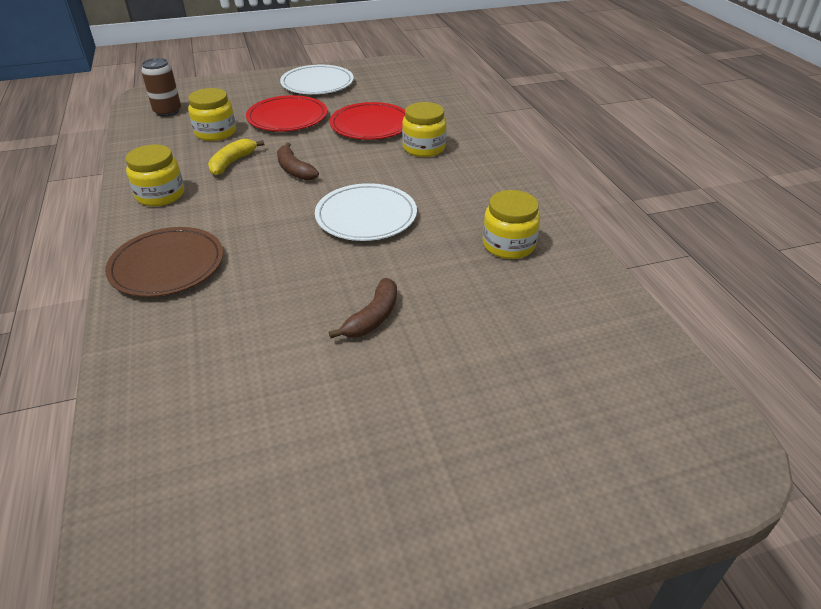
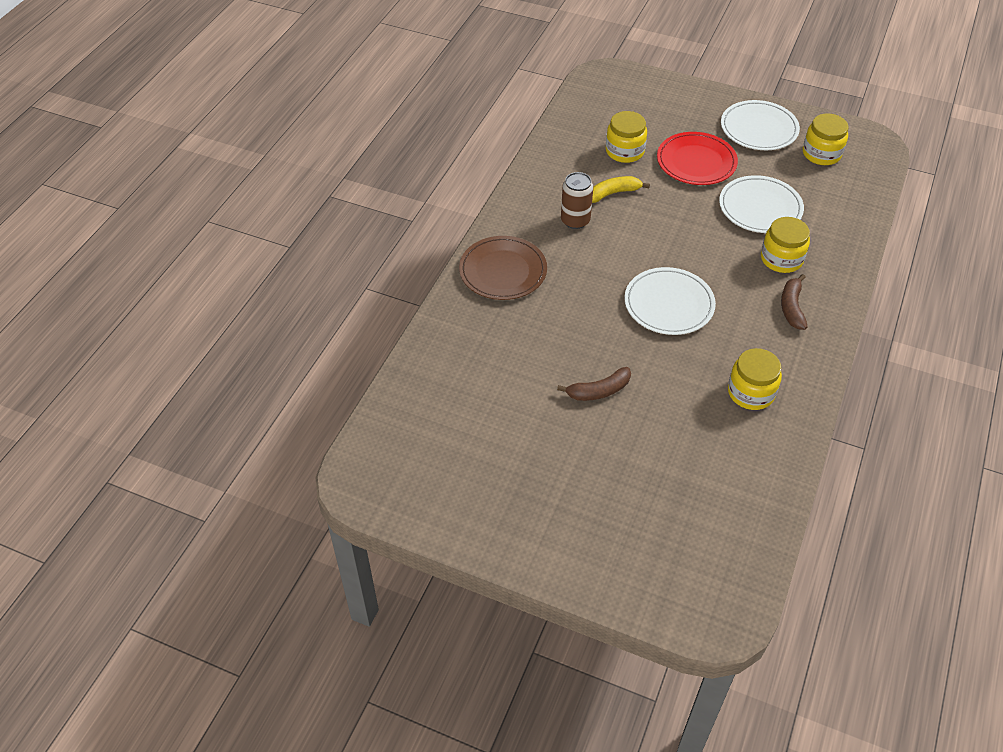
camera: 40 degrees right, 10 degrees up
yellow jar [125,144,184,206] -> yellow jar moved to [803,113,848,165]
brown can [141,58,181,116] -> brown can moved to [561,172,593,229]
brown banana [277,142,319,181] -> brown banana moved to [781,274,807,330]
red plate [330,102,405,140] -> white plate [719,175,804,233]

